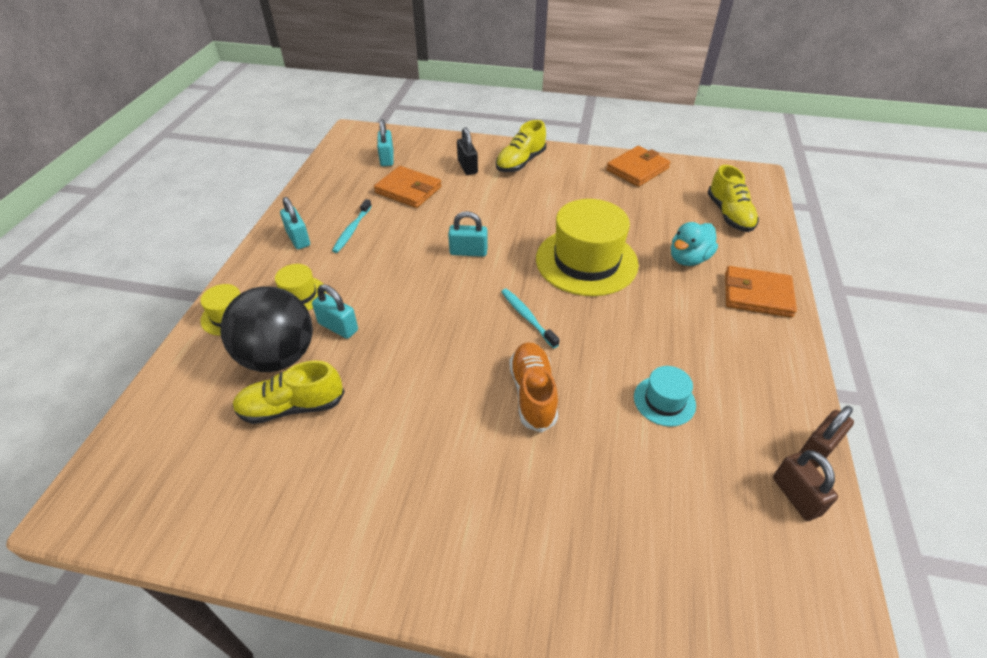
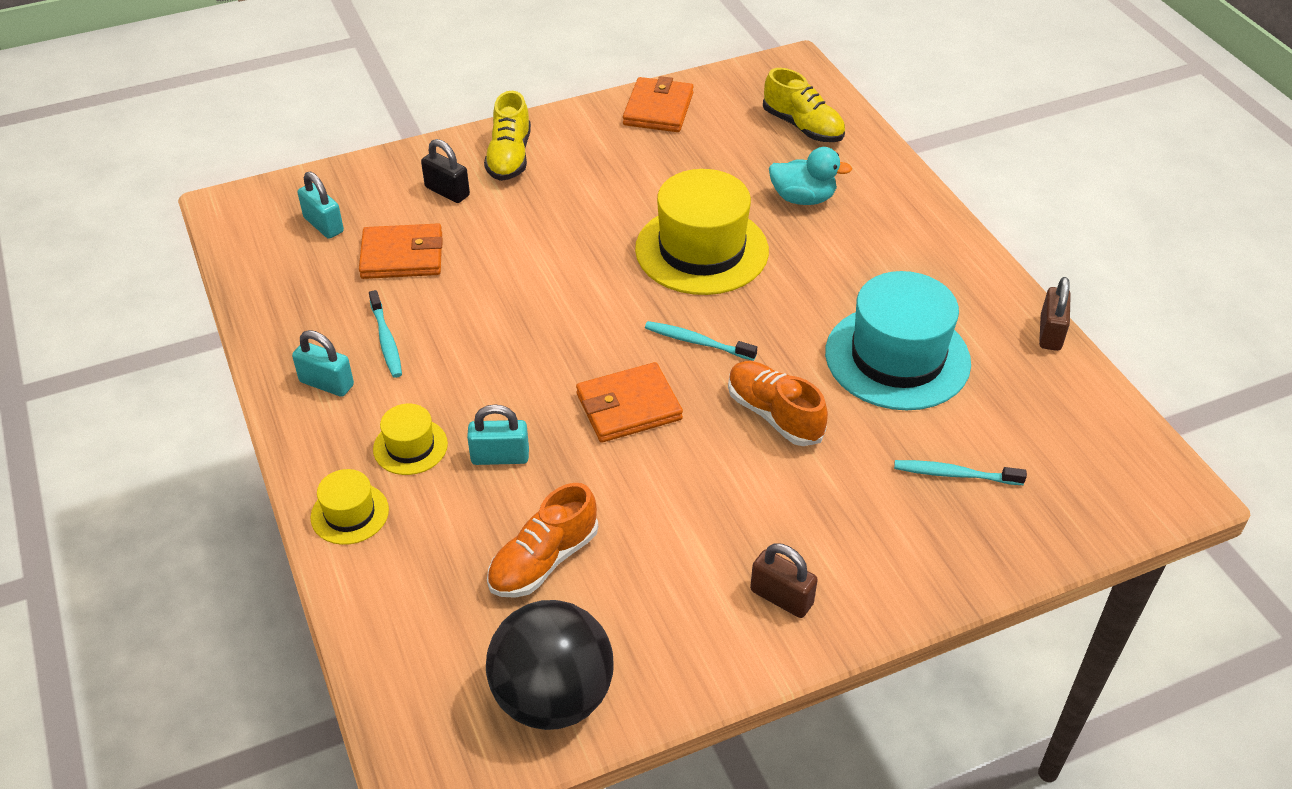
camera: 35 degrees left, 0 degrees up
black ball [220,286,313,372] -> black ball moved to [486,600,613,730]
yellow shoe [233,360,345,424] -> orange shoe [487,483,598,598]
turquoise padlock [448,211,488,257] -> none
turquoise hat [634,366,696,427] -> turquoise hat [825,271,971,410], size x2.08
turquoise duck [671,222,718,266] -> turquoise duck turned 90 degrees counterclockwise [769,147,852,205]
orange wallet [725,266,797,318] -> orange wallet moved to [576,362,683,443]
brown padlock [773,450,838,521] -> brown padlock moved to [750,543,818,618]
none -> turquoise toothbrush [894,460,1027,485]

